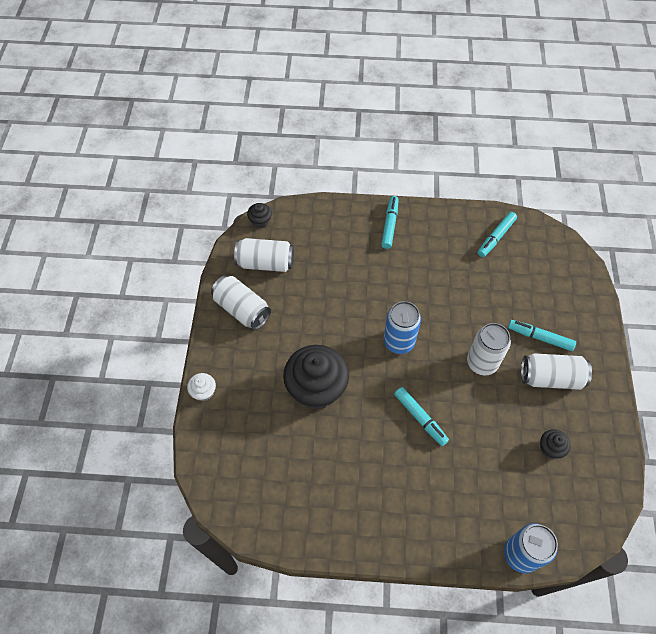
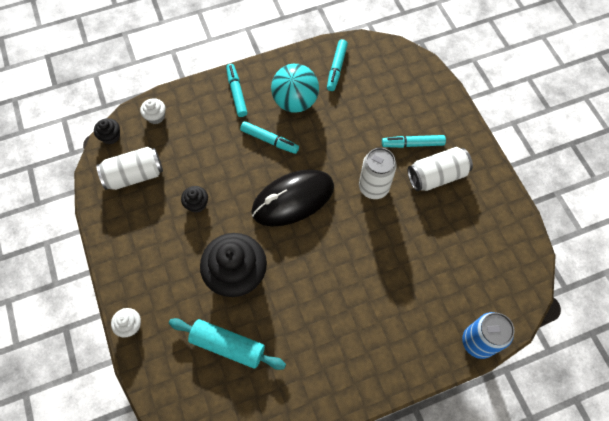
camera: 25 degrees left, 5 degrees up
white can [211,275,271,330] -> none
blue can [384,301,421,354] -> black mouse [251,169,334,227]
turquoise marker [394,387,449,446] -> turquoise marker moved to [240,121,299,154]
black cupcake [540,429,570,459] -> black cupcake moved to [181,186,208,213]
none -> white cupcake [140,98,166,124]
none -> turquoise rolling pin [169,318,286,370]
none -> turquoise ball [271,64,319,113]

